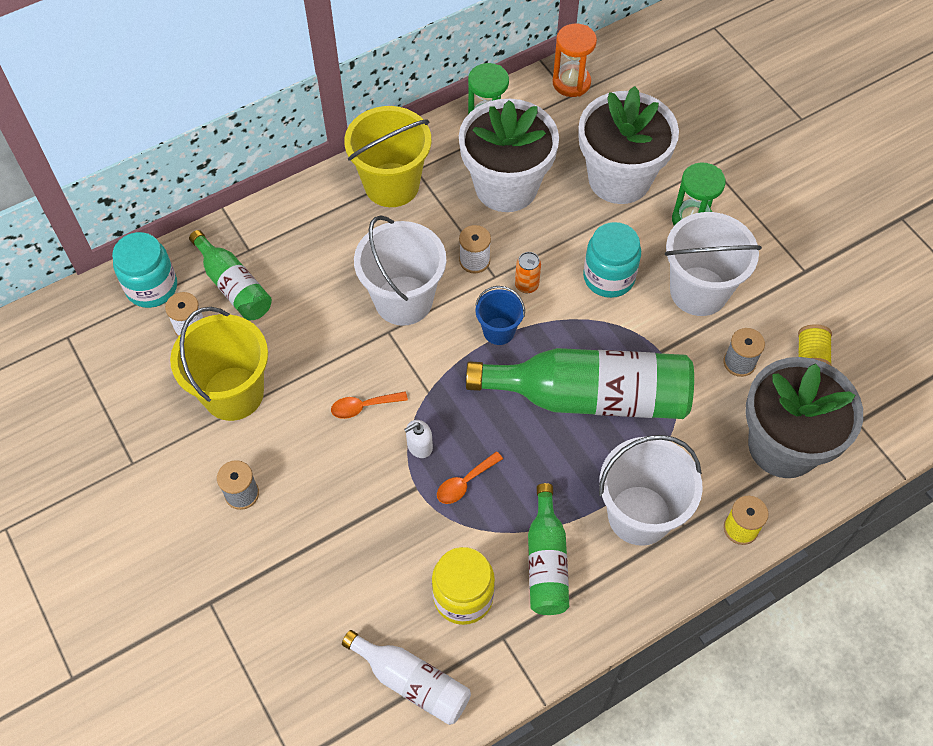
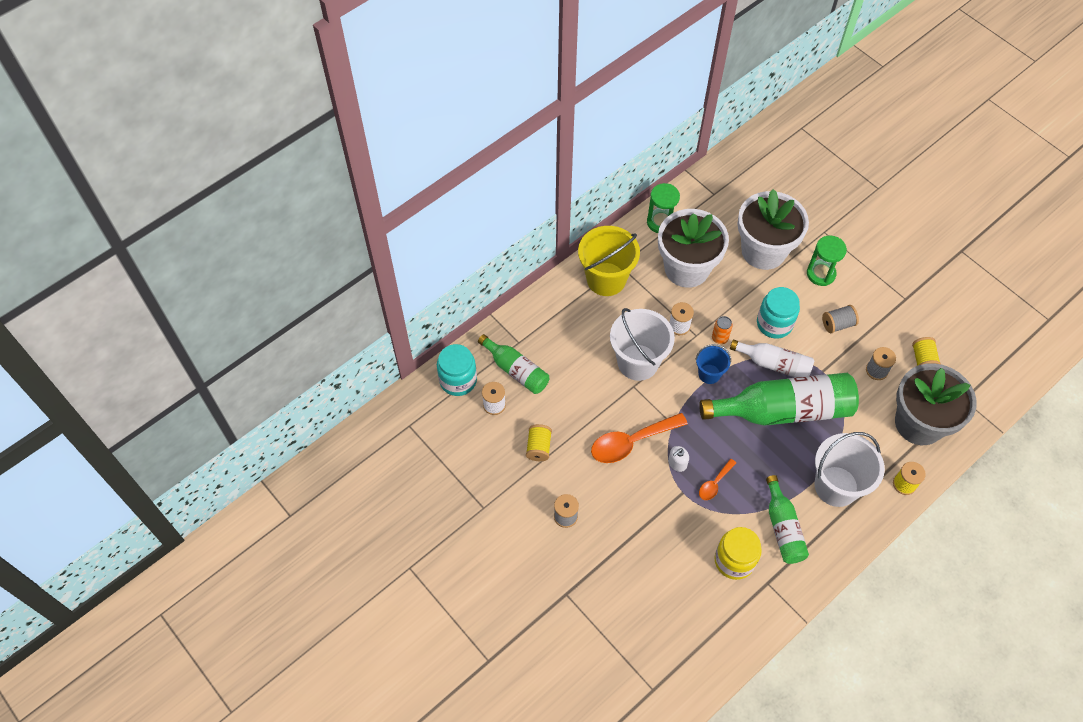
camera: 10 degrees left, 0 degrees up
yellow bucket [170,307,268,421] -> yellow spool [526,424,552,461]
orange spoon [331,391,408,419] -> orange spoon [591,413,688,463], size x1.92
white bottle [342,630,471,725] -> white bottle moved to [730,339,814,377]
orange hourglass [553,24,597,97] -> none
white bucket [665,212,762,316] -> grey spool [822,305,859,333]

